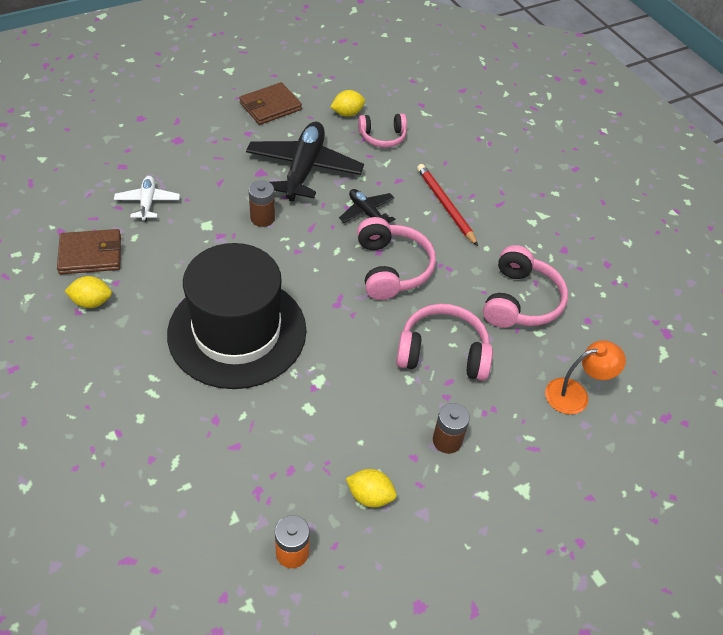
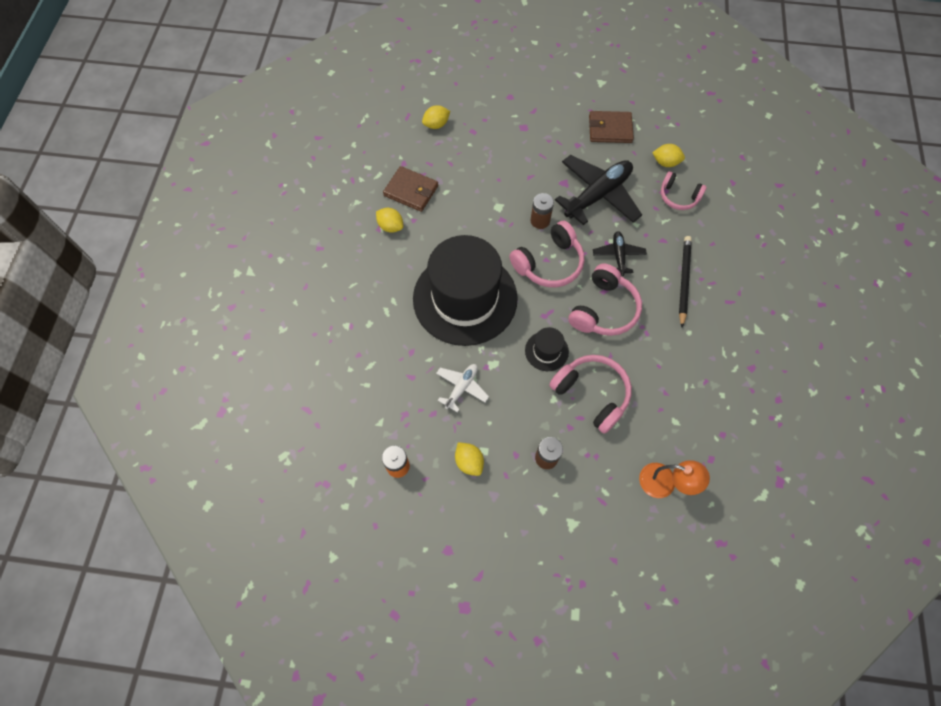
camera: 40 degrees right, 15 degrees up
white plane [114,176,180,221] -> white plane moved to [436,364,489,413]
red pencil [417,164,478,246] -> black pencil [679,236,692,327]
pink headphones [483,245,568,328] -> pink headphones moved to [509,221,585,287]
none -> yellow lemon [422,105,450,129]
none -> black hat [525,327,569,371]

